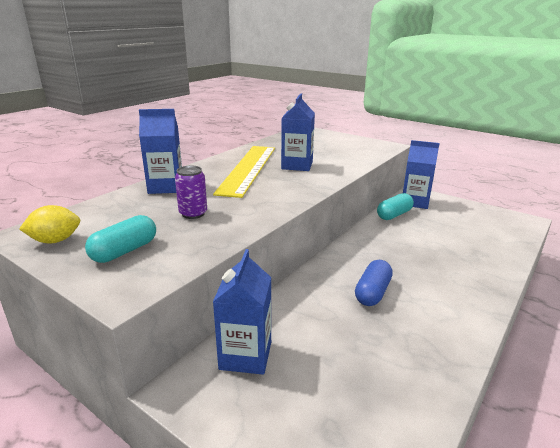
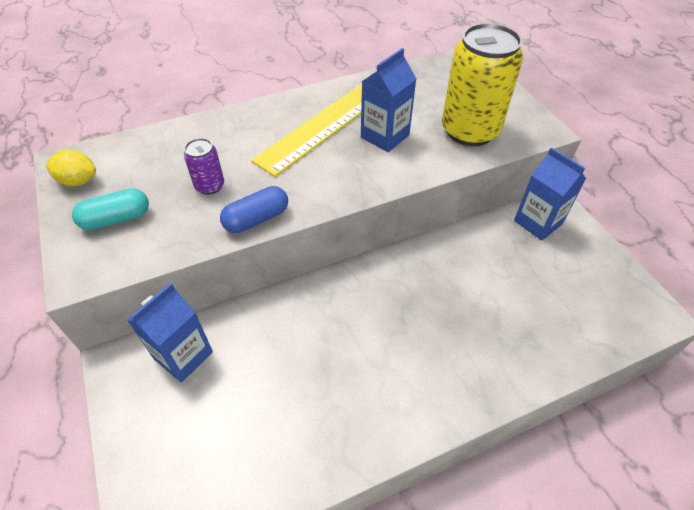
camera: 30 degrees right, 25 degrees up
blue carton [139,109,182,194] -> none
blue capsule [355,260,393,306] -> blue capsule moved to [220,186,288,233]
turquoise capsule [377,193,414,220] -> none
none -> yellow can [442,23,523,146]

